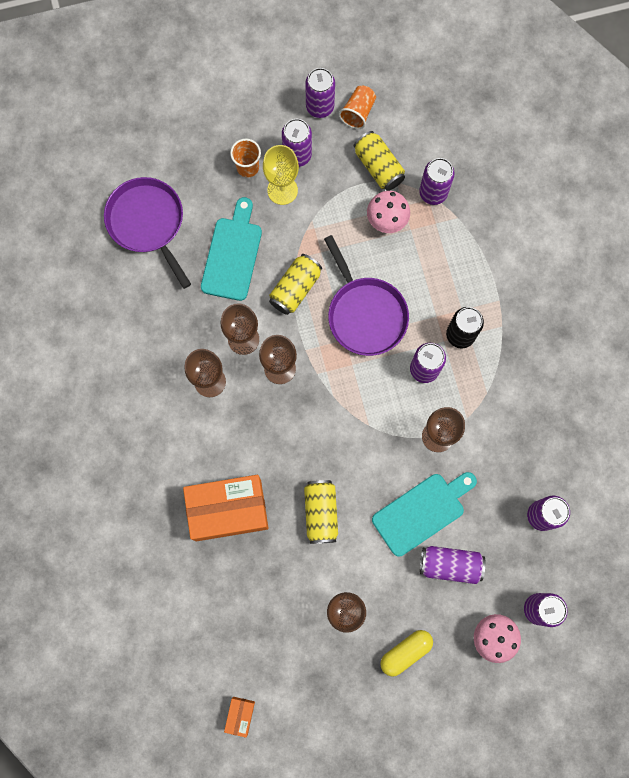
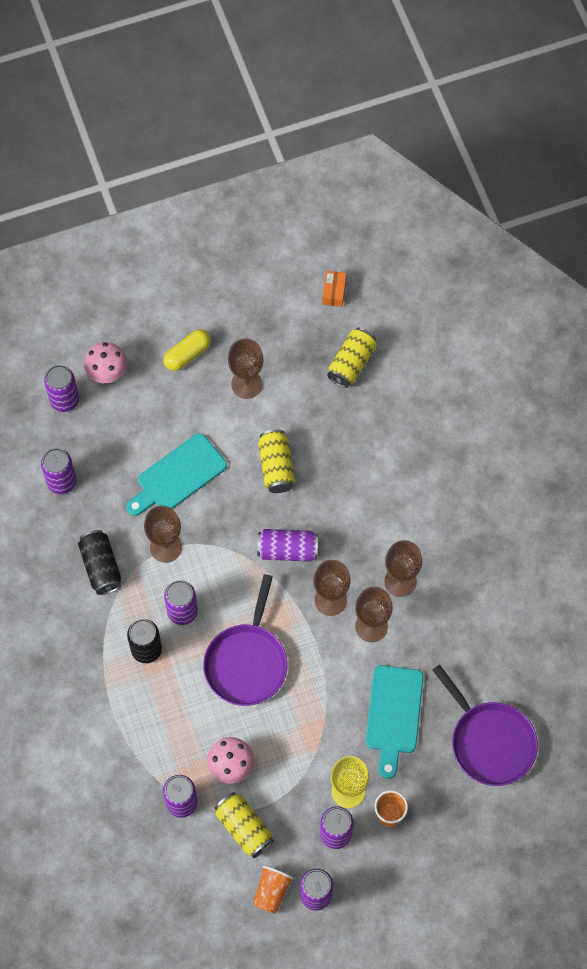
camera: 175 degrees right, 10 degrees down
orange box [183,475,268,541] -> none
yellow can [269,254,322,315] -> yellow can moved to [327,328,377,388]
purple pan [324,235,409,356] -> purple pan turned 135 degrees counterclockwise [203,574,288,706]
purple can [420,546,486,584] -> purple can moved to [257,529,318,562]
none -> black can [78,530,121,595]

